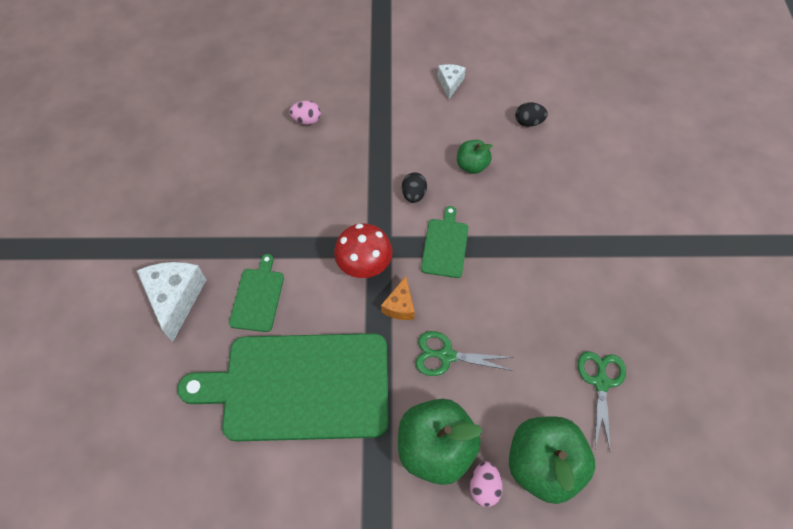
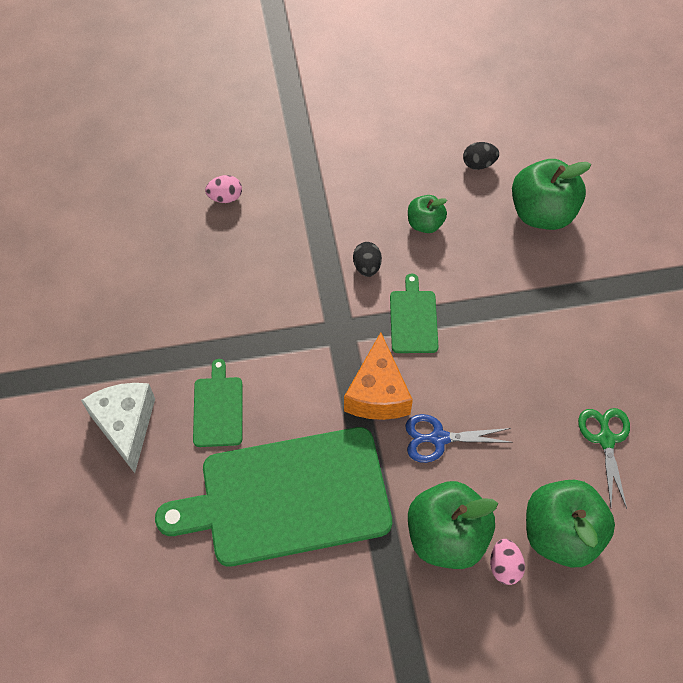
camera: 10 degrees left, 0 degrees up
red mushroom [334,223,392,278] -> none
orange cheese [381,276,415,320] -> orange cheese [344,332,413,420], size x1.78
green scissors [415,331,514,376] -> blue scissors [405,414,513,463]
white cheese [437,64,466,99] -> none
none -> green apple [512,159,591,230]

